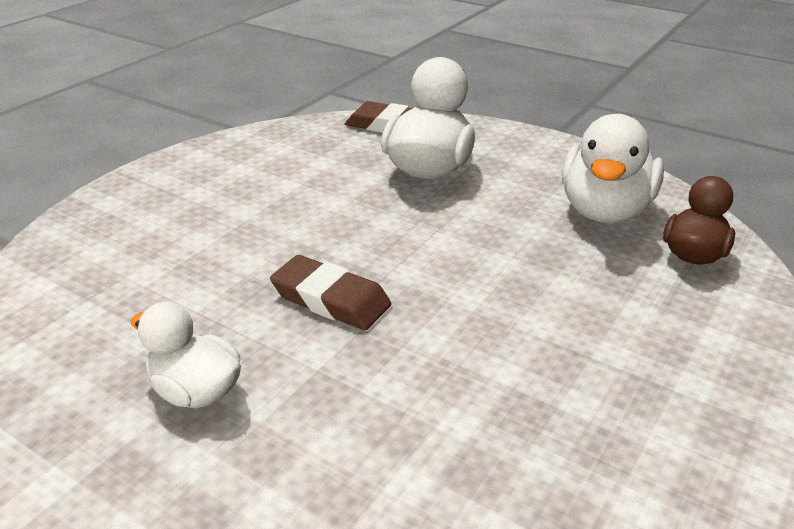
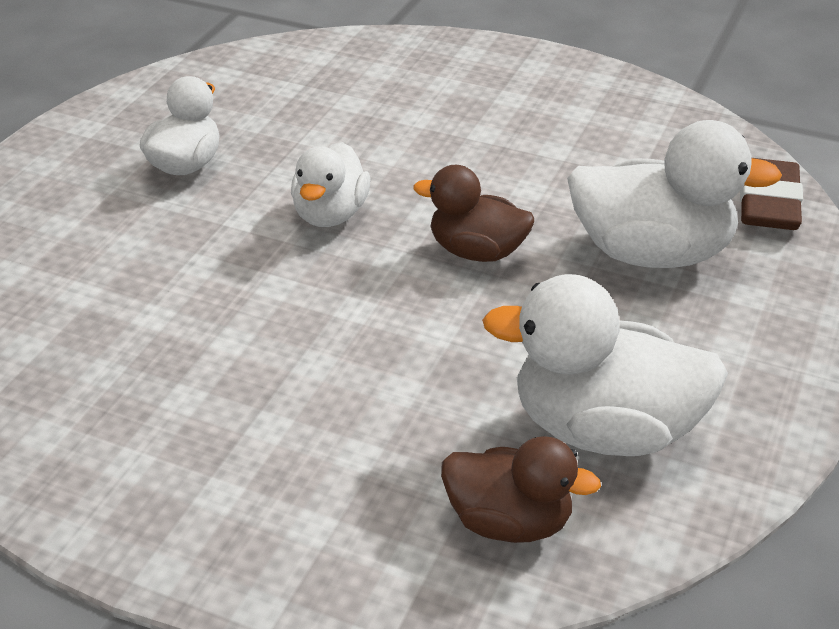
camera: 80 degrees right, 5 degrees up
brown eraser [270,255,391,330] -> white duck [291,142,370,227]
none -> brown duck [413,165,534,262]

